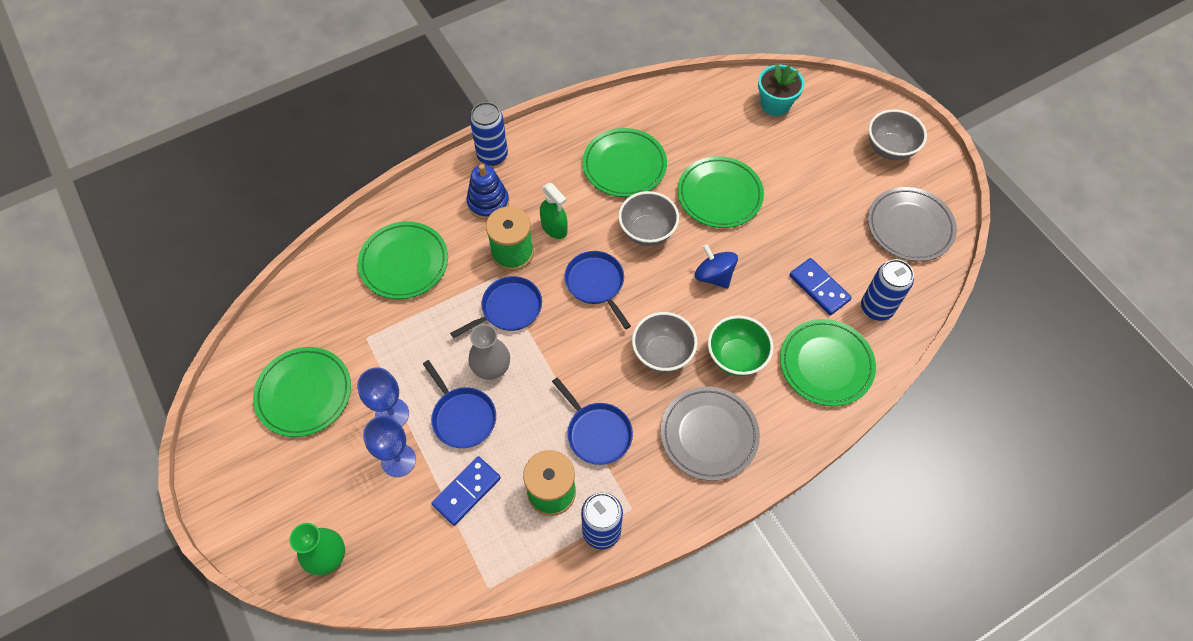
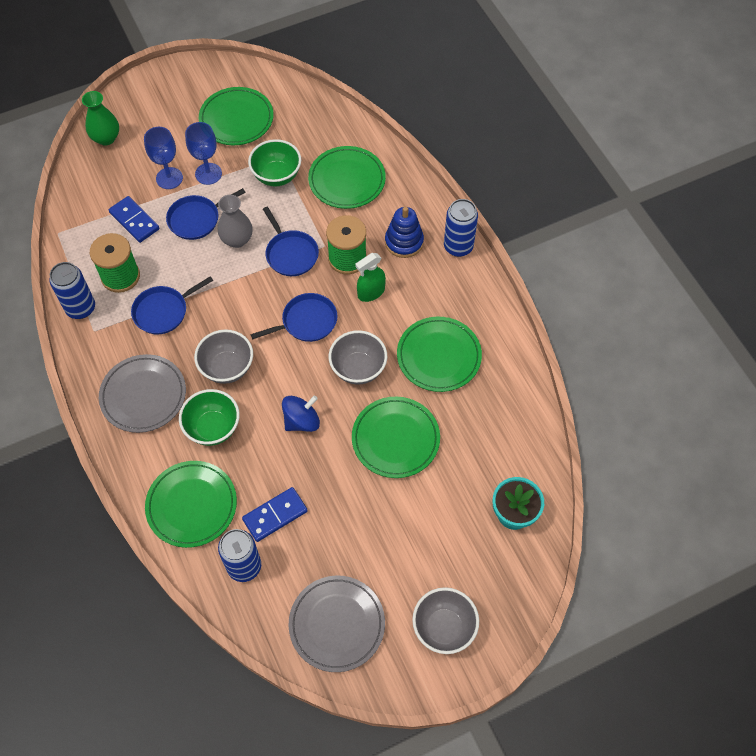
camera: 95 degrees right, 0 degrees up
none -> green bowl [248,139,301,186]

